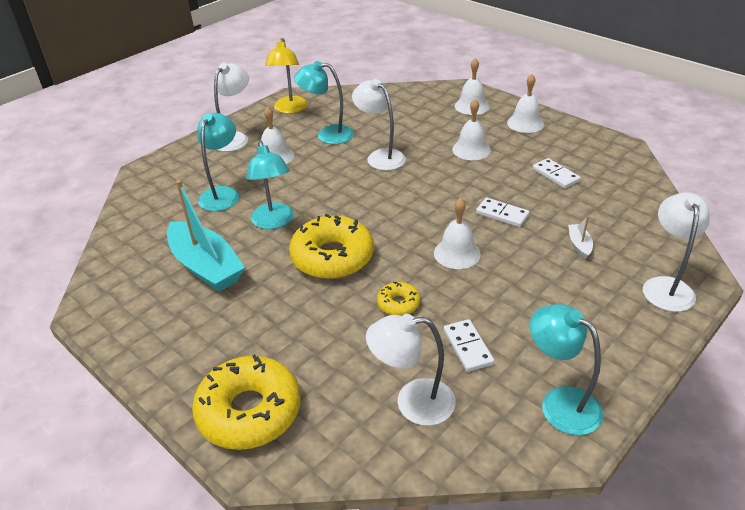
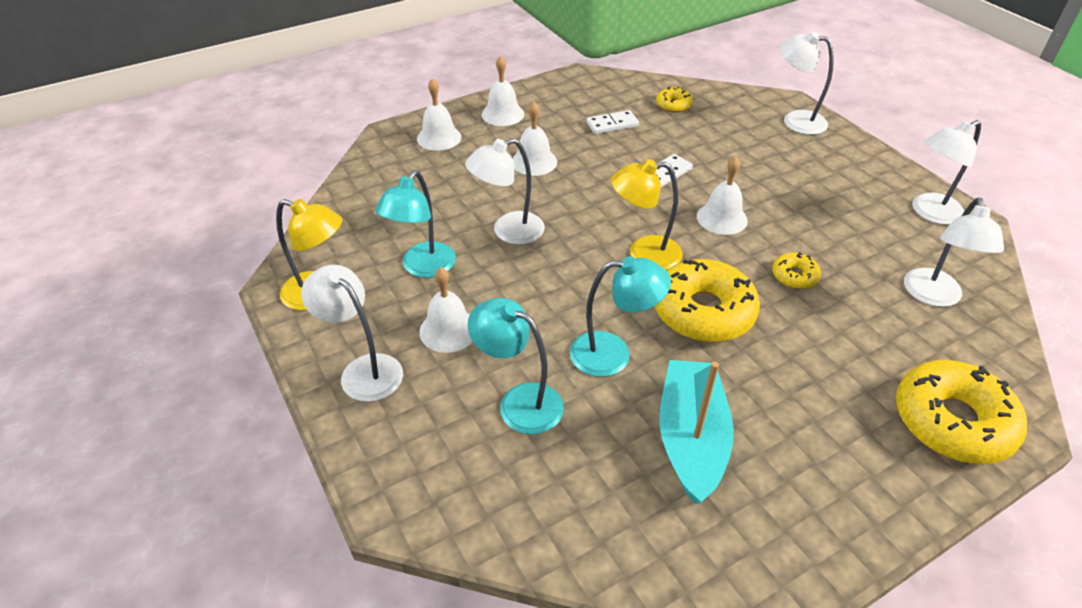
camera: 75 degrees left, 5 degrees up
turquoise boat [167,180,245,292] -> turquoise boat turned 60 degrees counterclockwise [659,360,734,504]
white domino [444,319,494,372] -> none
turquoise lamp [530,304,603,435] -> white lamp [912,120,981,225]
white boat [568,216,593,259] -> none
none -> yellow lamp [611,159,683,270]
none -> yellow donut [656,87,693,113]

